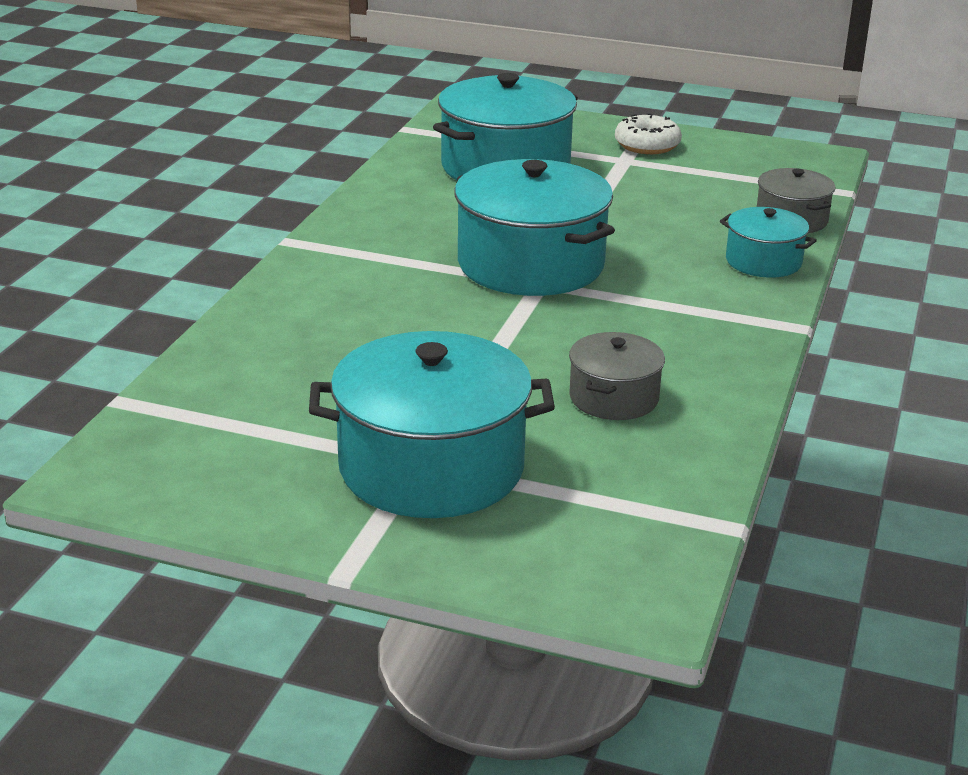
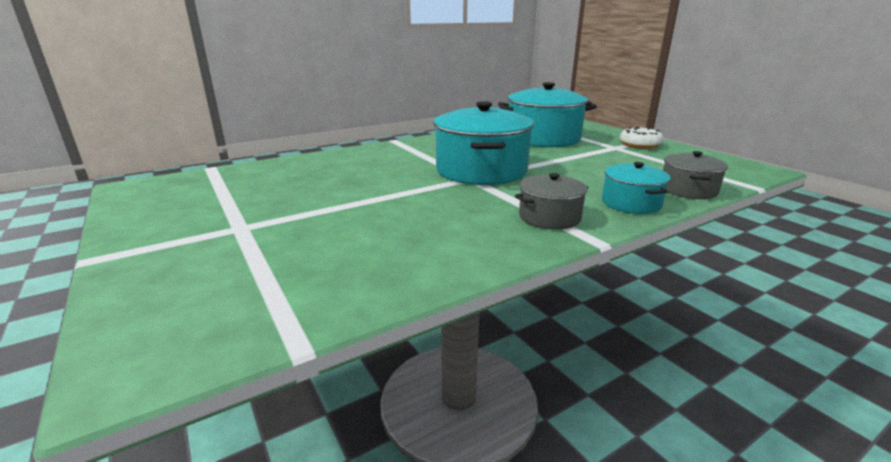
camera: 40 degrees right, 5 degrees down
turquoise pot [309,331,555,518] -> none
grey pot [569,332,665,420] -> grey pot moved to [515,173,589,230]

